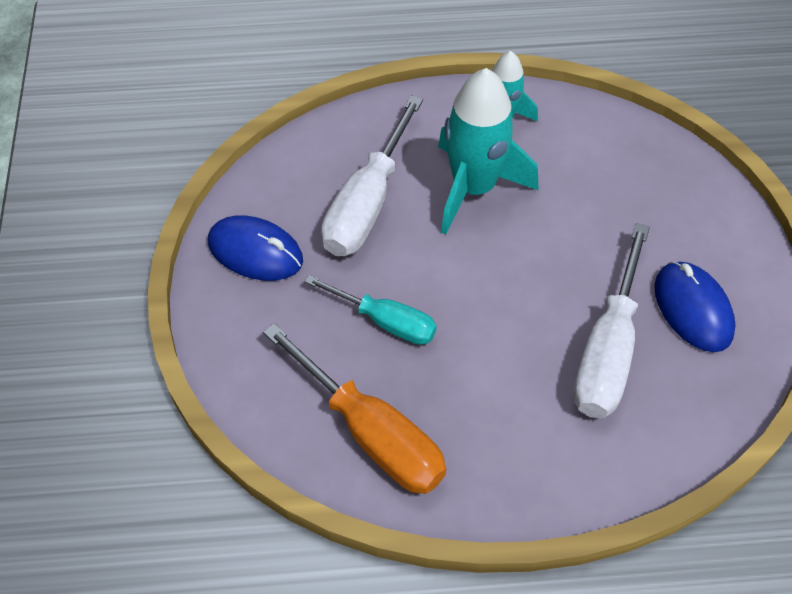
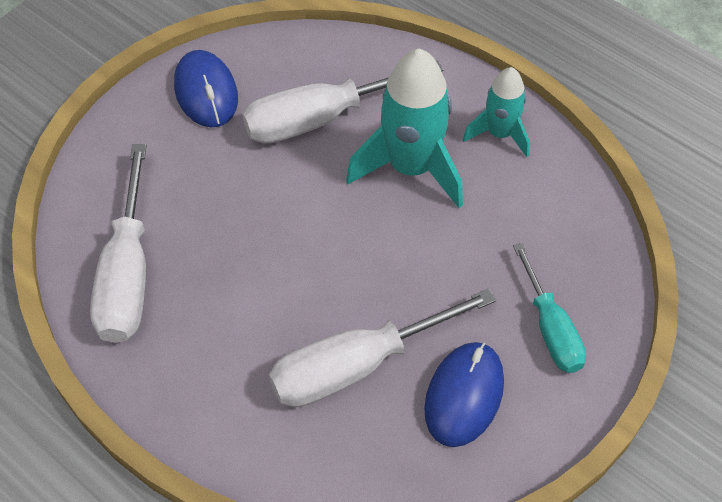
camera: 45 degrees right, 0 degrees up
orange screwdriver [263,323,446,494] -> white screwdriver [90,144,147,343]
turquoise screwdriver [305,275,437,345] -> turquoise screwdriver moved to [513,243,586,373]

